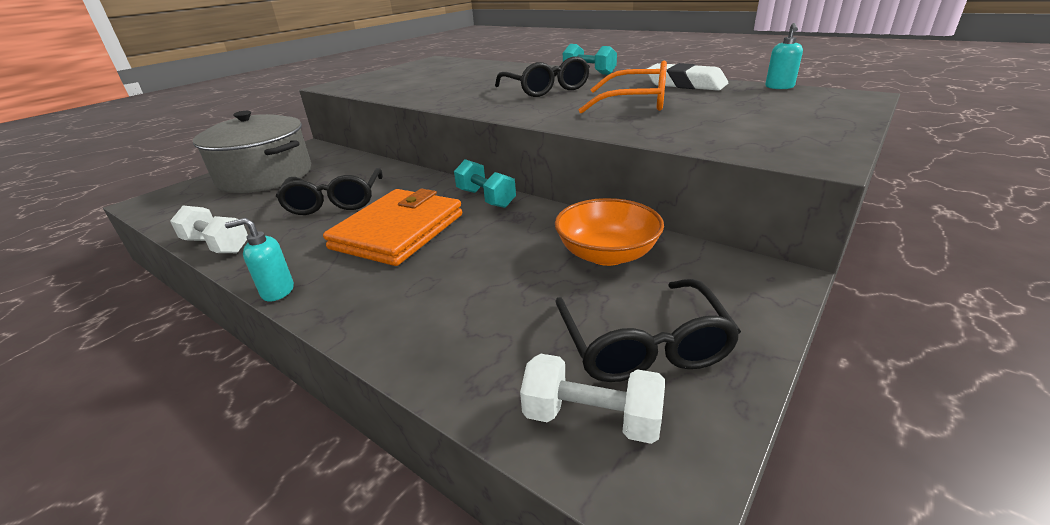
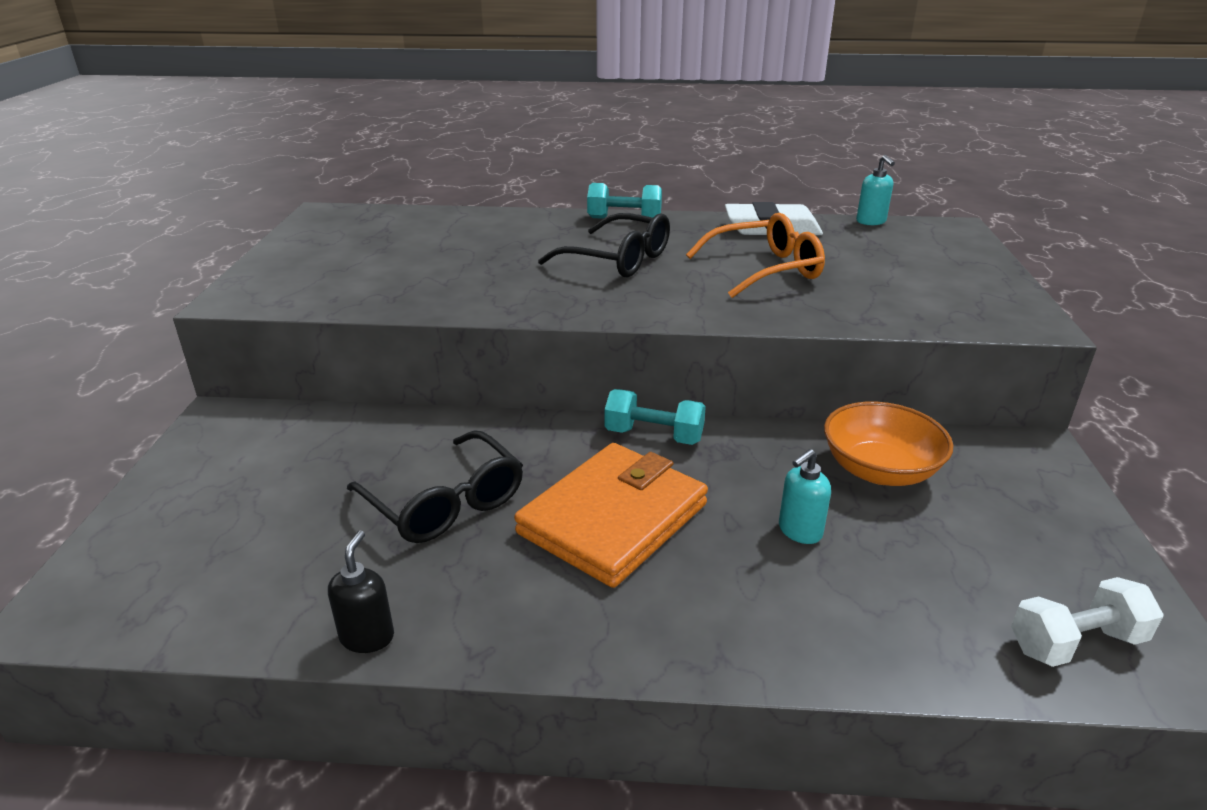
camera: 35 degrees left, 0 degrees up
white dumbbell [170,206,248,253] -> black soap dispenser [328,530,394,653]
grey pot [193,111,311,193] -> none
turquoise soap dispenser [225,218,294,301] -> turquoise soap dispenser moved to [779,449,831,544]
orange wallet [323,189,462,266] -> orange wallet turned 45 degrees clockwise [514,443,708,588]
black glasses [555,279,741,382] -> none

